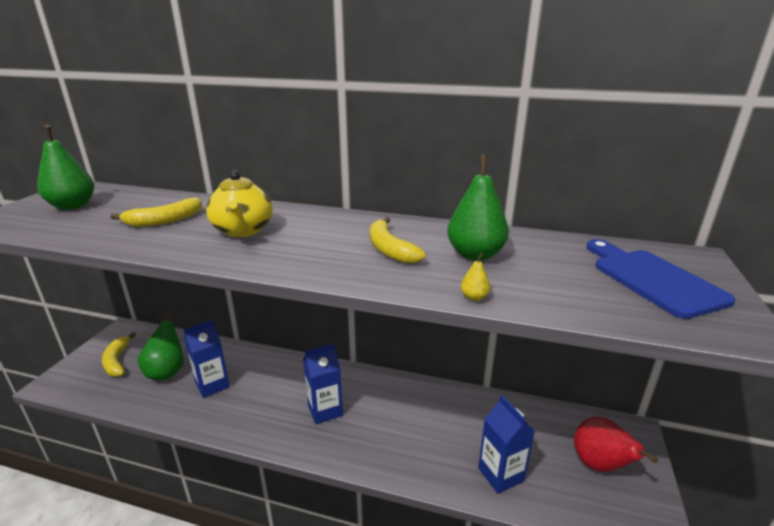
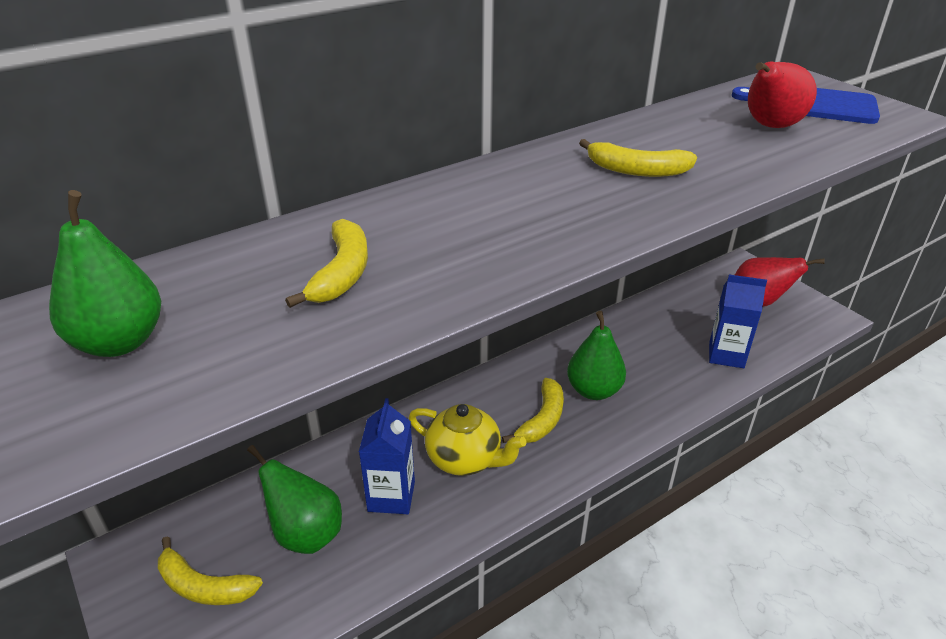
camera: 50 degrees left, 10 degrees up
yellow teapot [206,170,273,237] -> yellow teapot moved to [409,404,526,476]
blue carton [303,343,343,424] -> yellow banana [502,378,564,443]
green pear [447,154,509,261] -> green pear moved to [567,311,626,400]
yellow pear [461,253,490,301] -> none
none -> red pear [748,61,817,128]

